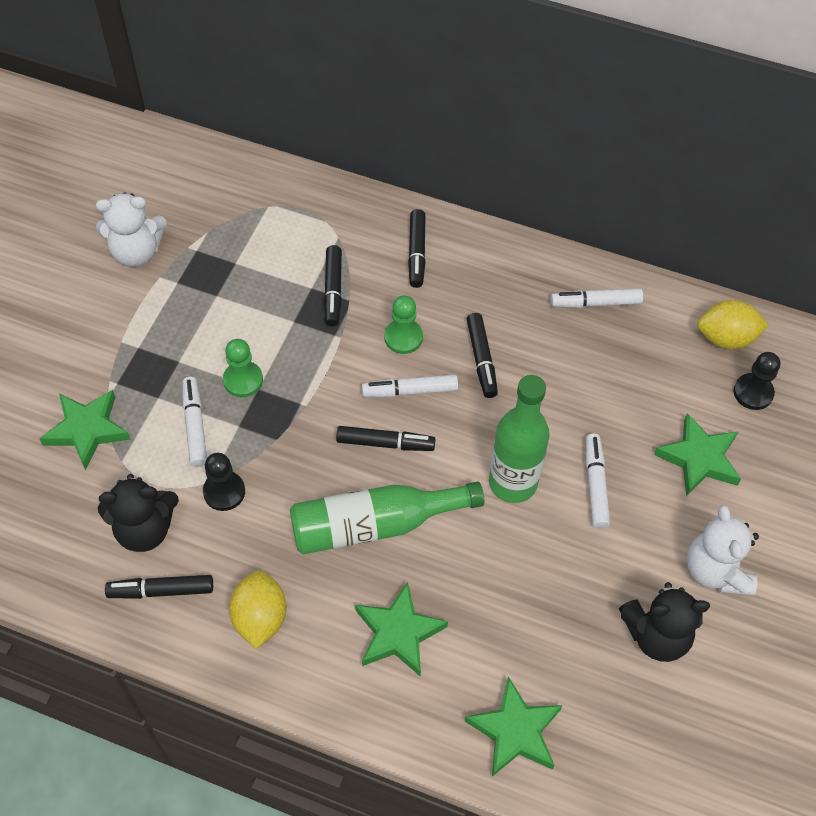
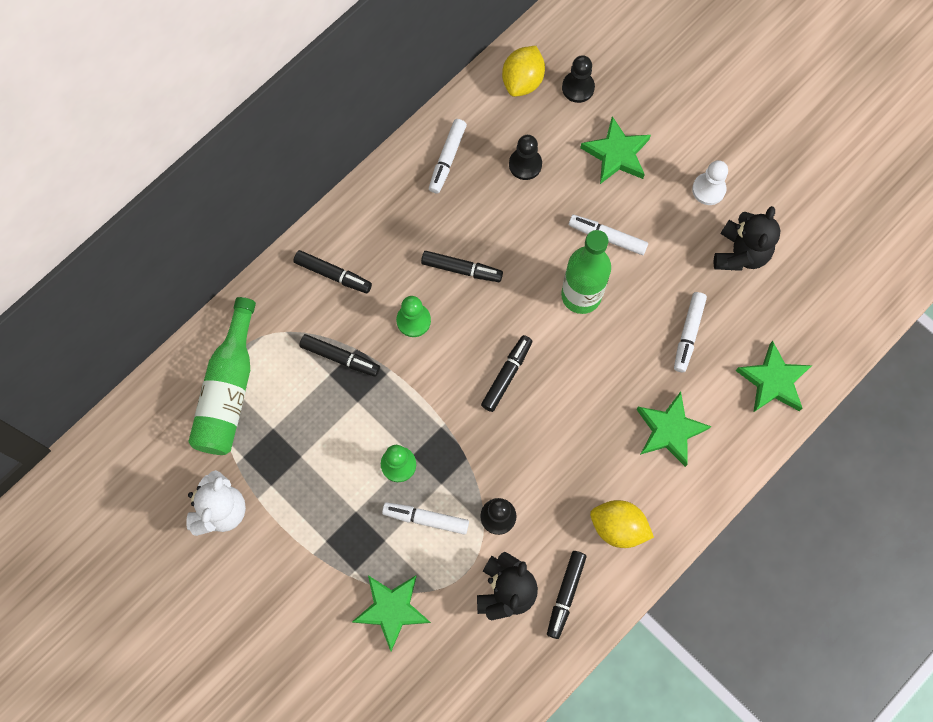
camera: 65 degrees left, 15 degrees up
green bottle [290,482,484,554] -> green bottle moved to [188,297,256,455]
white marker [362,374,458,397] -> white marker moved to [674,292,707,372]
white teddy bear [687,505,759,595] -> white pawn [692,160,728,205]
none -> black pawn [509,135,542,180]

